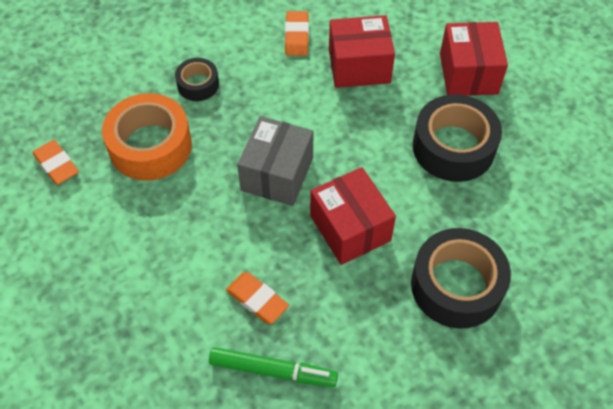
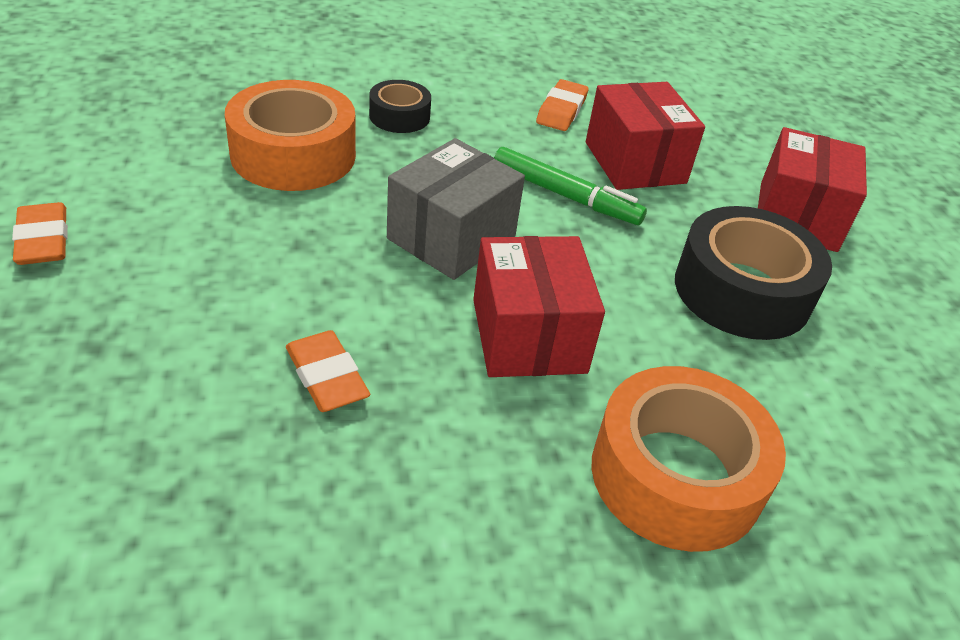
camera: 15 degrees right, 15 degrees down
orange eraser [32,140,79,185] -> orange eraser moved to [12,202,68,265]
green marker [209,347,338,387] -> green marker moved to [494,147,647,225]
red box [329,15,395,88] -> red box turned 60 degrees clockwise [586,82,705,190]
black tape [411,228,511,328] -> orange tape [592,366,786,552]

